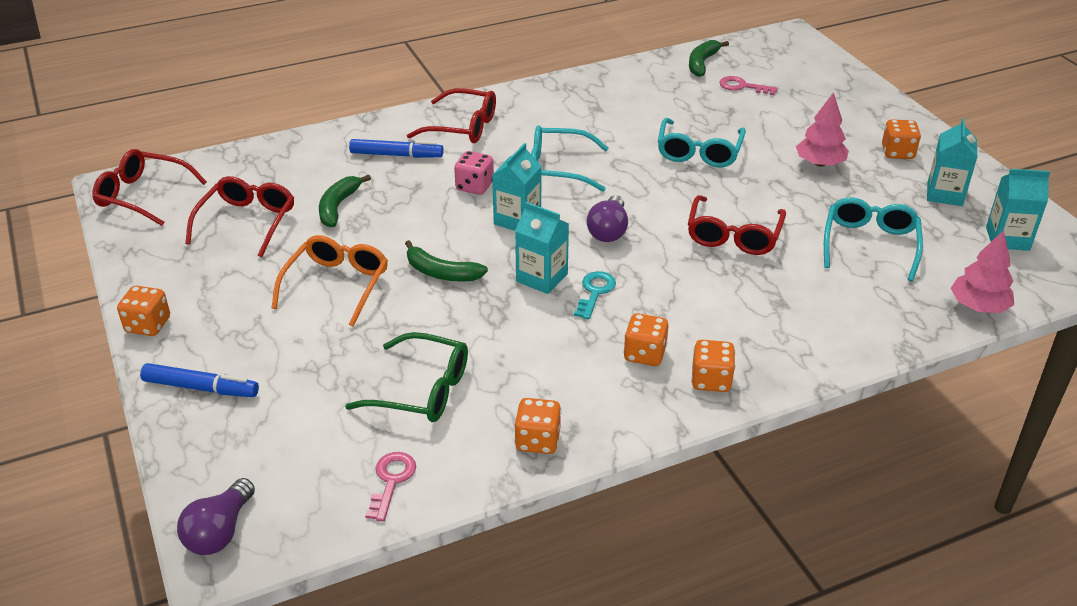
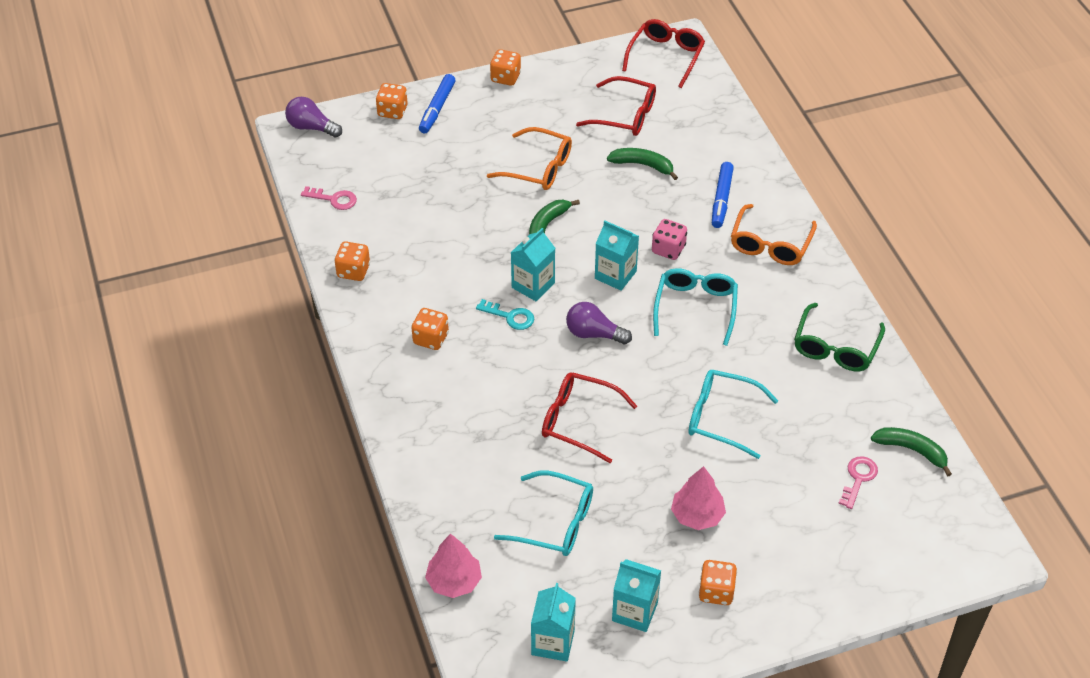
camera: 95 degrees right, 10 degrees up
green glasses [345,332,468,422] -> green glasses moved to [794,303,885,371]
red glasses [407,88,496,143] -> orange glasses [731,204,817,265]
orange dice [691,340,735,392] -> orange dice moved to [376,83,408,119]

